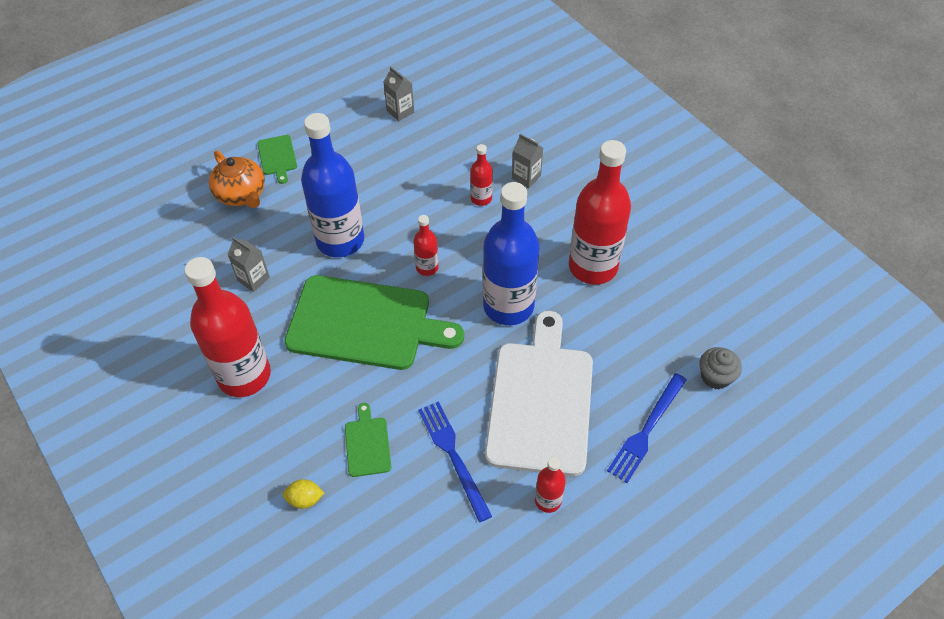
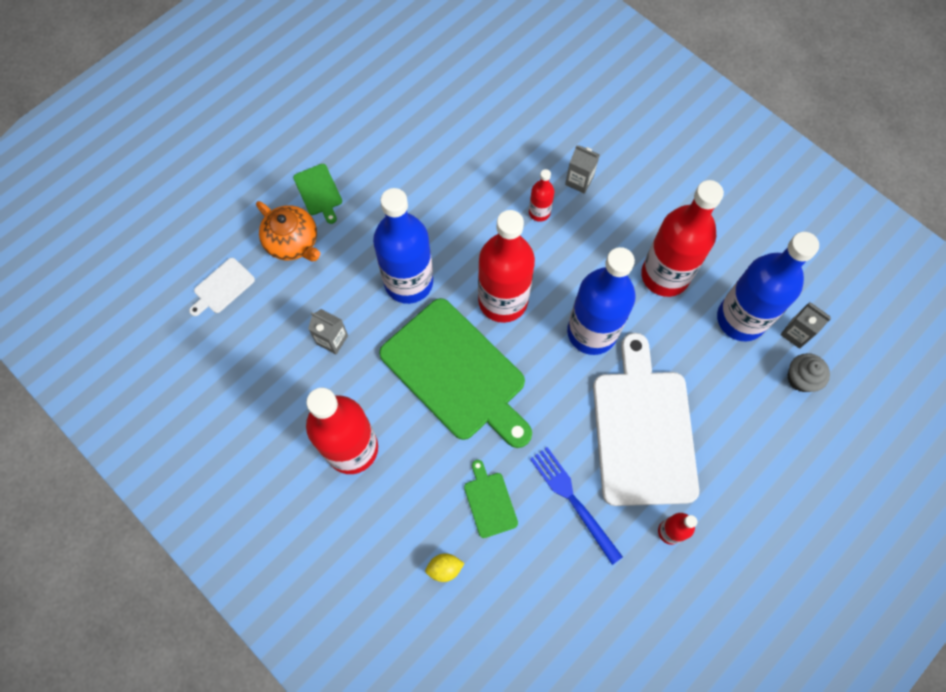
camera: 10 degrees left, 15 degrees up
green cutting board [284,275,464,370] -> green cutting board turned 45 degrees clockwise [379,298,532,448]
grey carton [383,67,414,121] -> grey carton moved to [780,302,831,349]
red bottle [413,215,439,276] -> red bottle [478,210,535,323], size x2.18
blue fork [607,373,687,483] -> none
none -> white cutting board [189,258,255,316]
none -> blue bottle [717,232,819,342]

